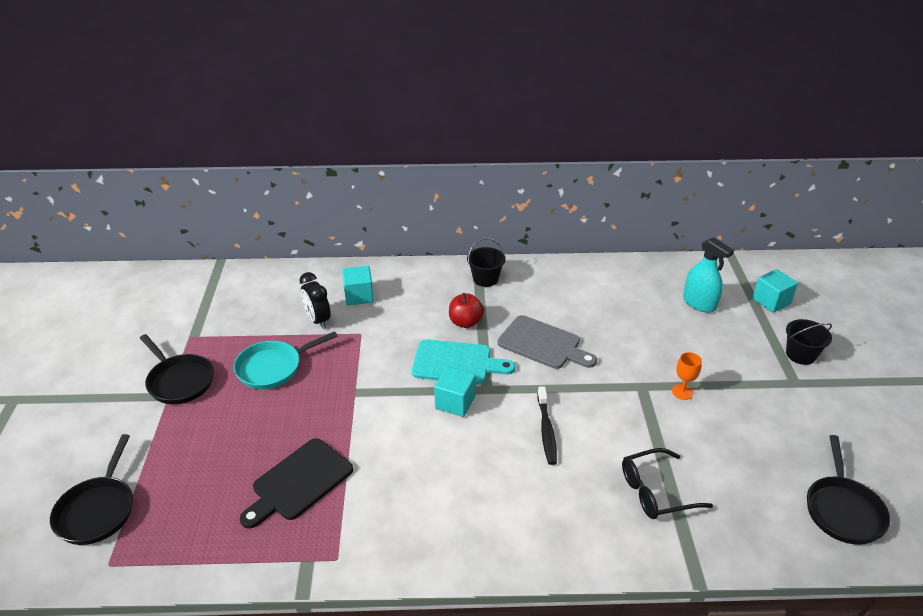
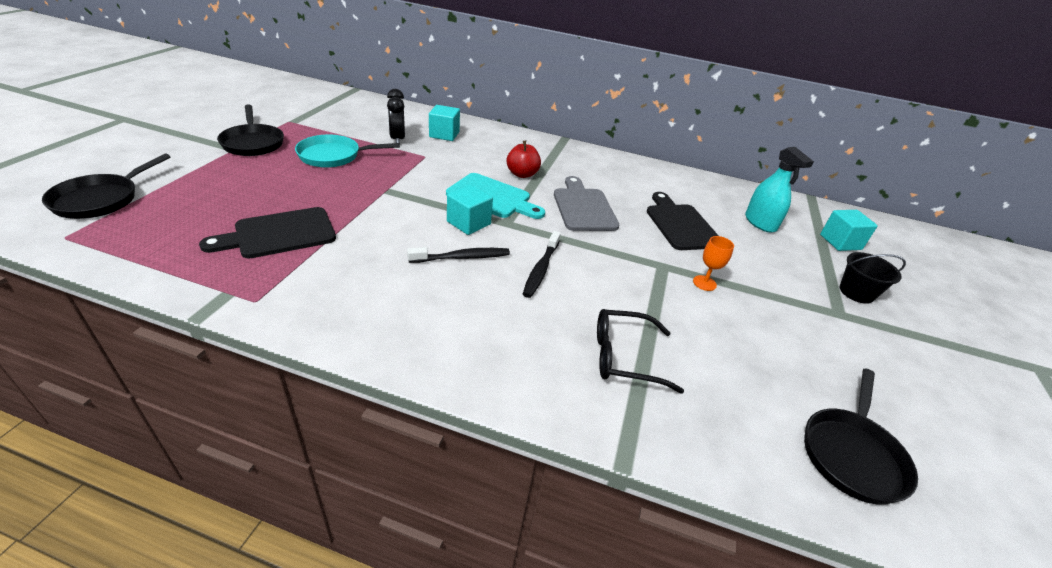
camera: 15 degrees right, 0 degrees up
black bucket [467,238,506,287] -> none
grey cutting board [498,315,597,369] -> grey cutting board turned 150 degrees counterclockwise [554,176,619,231]
none -> black toothbrush [407,247,510,263]
none -> black cutting board [647,192,719,250]

